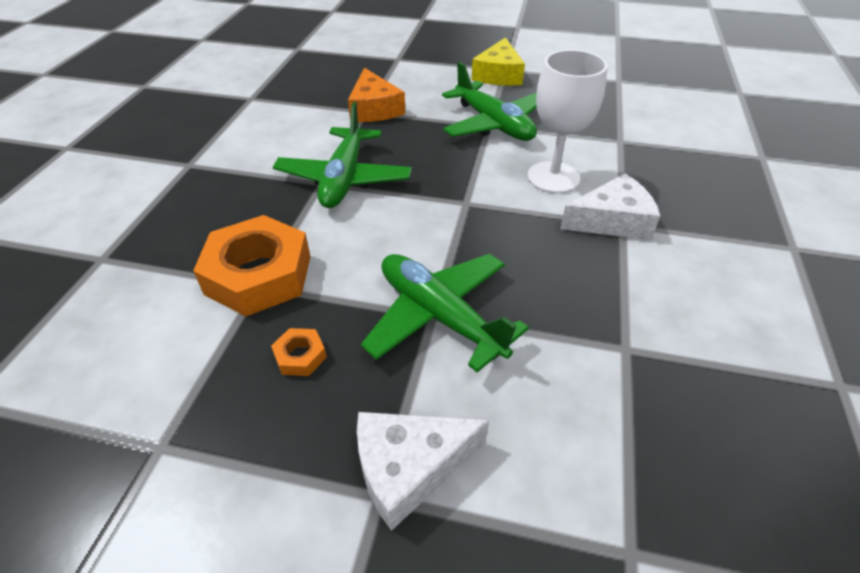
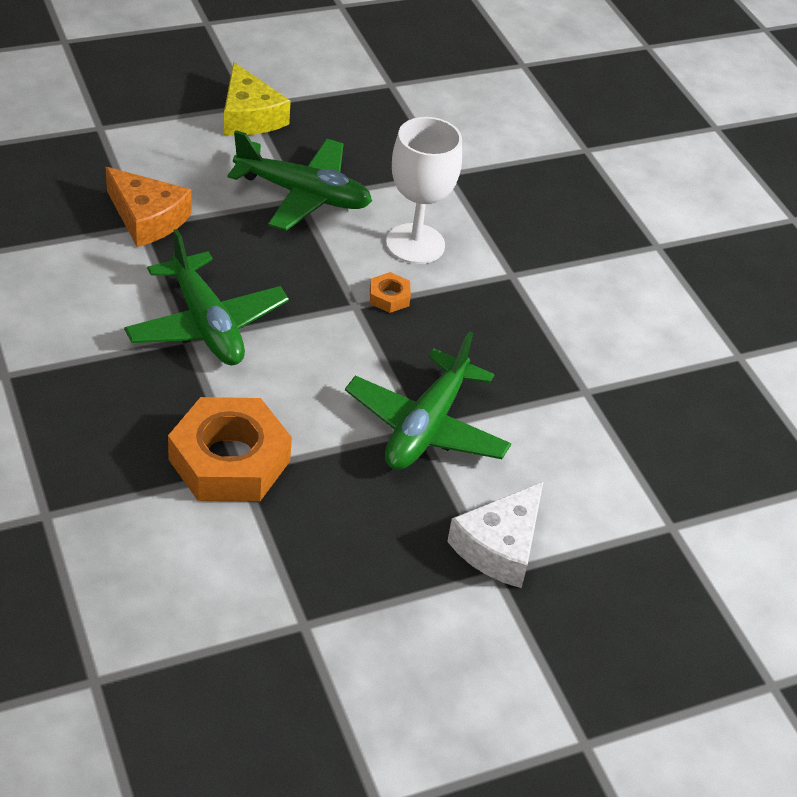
camera: 40 degrees left, 0 degrees up
orange nut [271,328,327,376] -> orange nut moved to [370,272,411,313]
green plane [361,254,529,373] -> green plane turned 75 degrees counterclockwise [345,331,511,470]
white cheese [560,173,660,240] -> none

